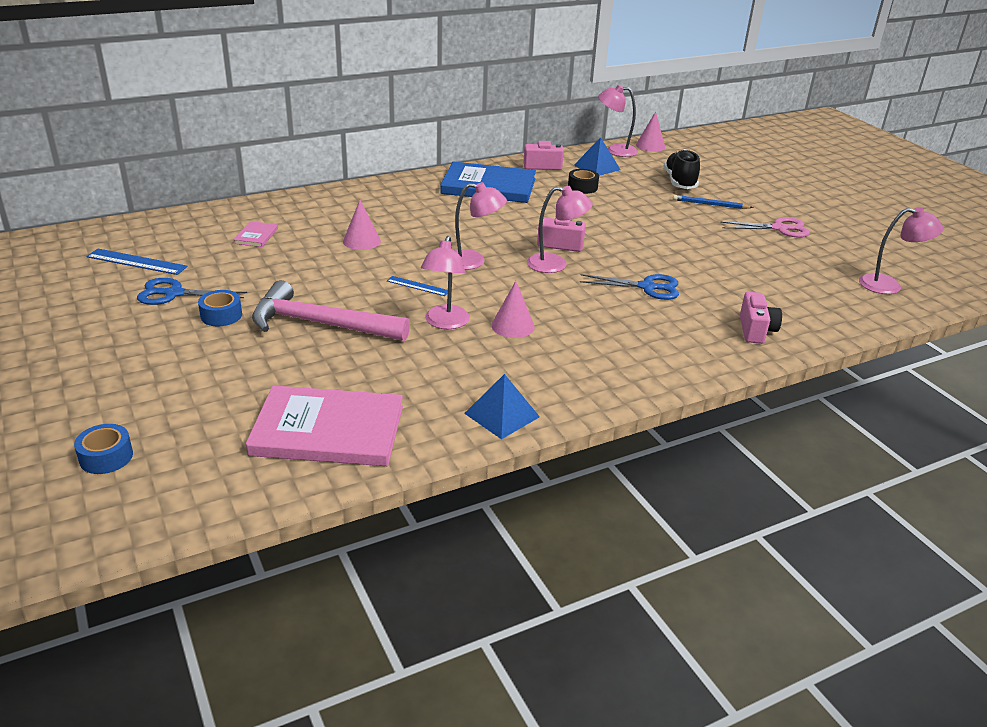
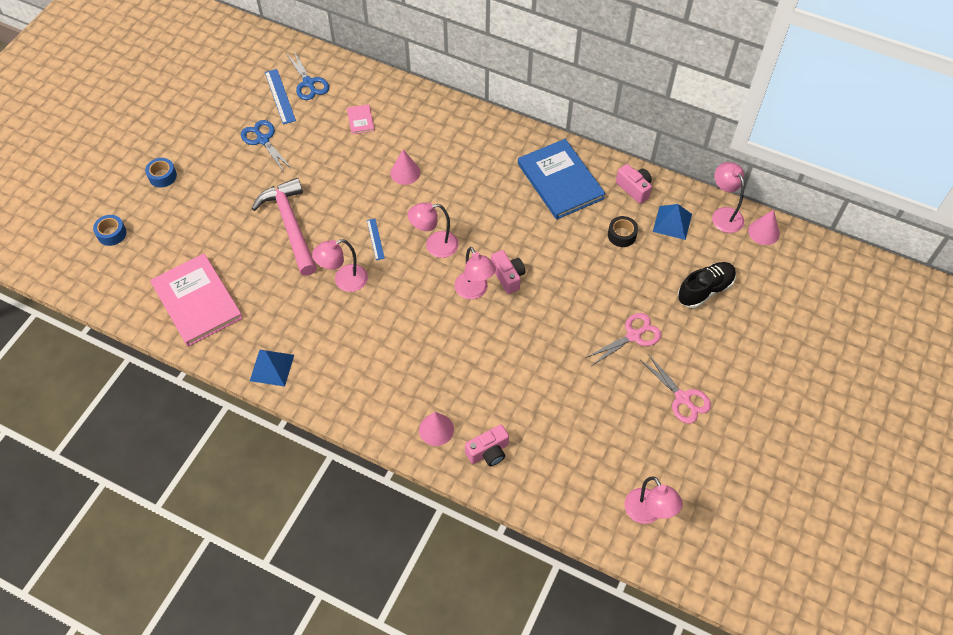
camera: 55 degrees right, 25 degrees up
blue tape [198,290,242,326] -> blue tape moved to [145,158,177,188]
pink book [233,221,278,247] -> pink book turned 75 degrees counterclockwise [347,104,375,134]
pink lamp [454,182,507,270] -> pink lamp turned 105 degrees clockwise [408,203,459,258]
pink cone [491,281,535,338] -> pink cone moved to [419,412,454,446]
blue scissors [580,274,679,300] -> blue scissors moved to [287,51,329,100]
blue pencil [673,195,753,209] -> none
none -> pink scissors [585,313,662,365]

